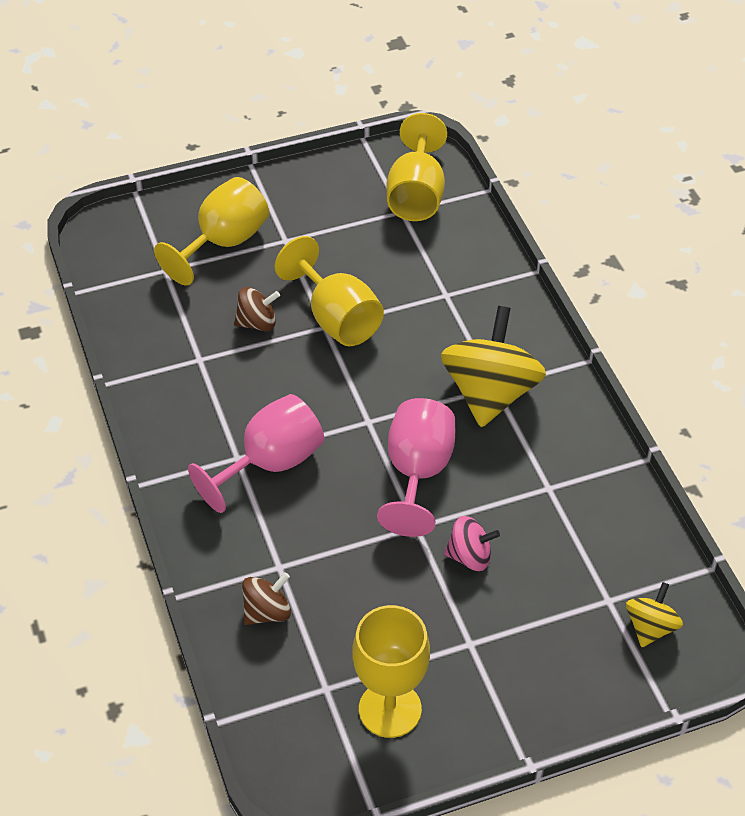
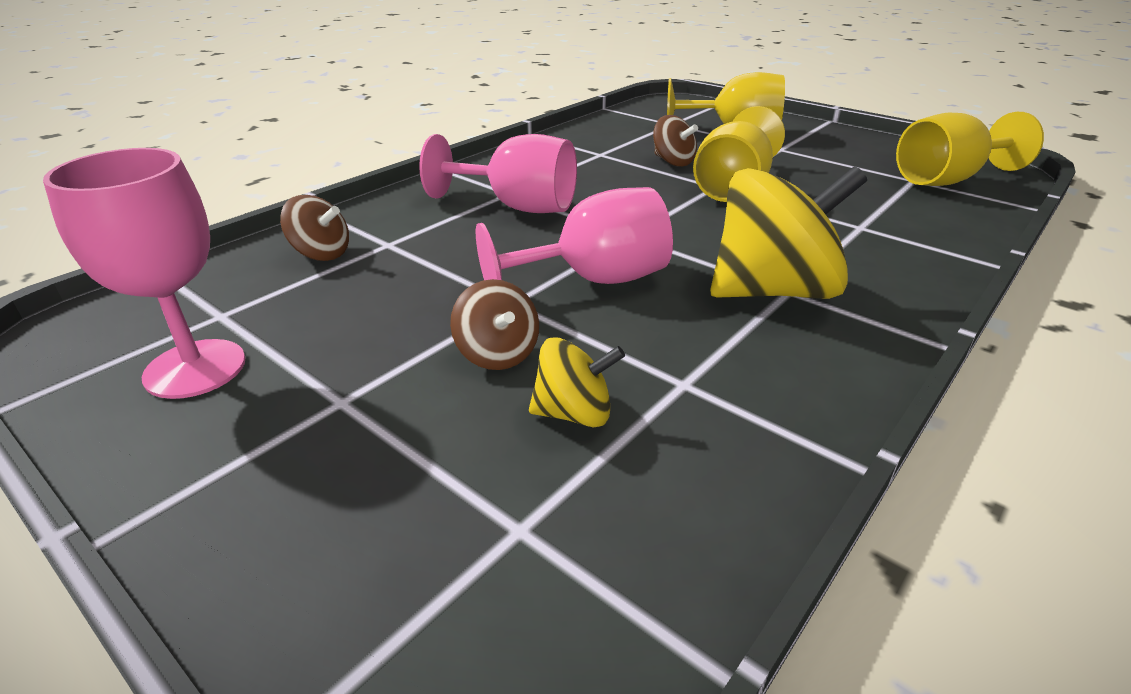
camera: 60 degrees right, 15 degrees down
yellow goblet [352,605,430,738] -> pink goblet [43,148,245,399]
pink spinning top [444,516,500,571] -> brown spinning top [450,279,539,370]
yellow spinning top [626,582,683,647] -> yellow spinning top moved to [529,337,625,428]

